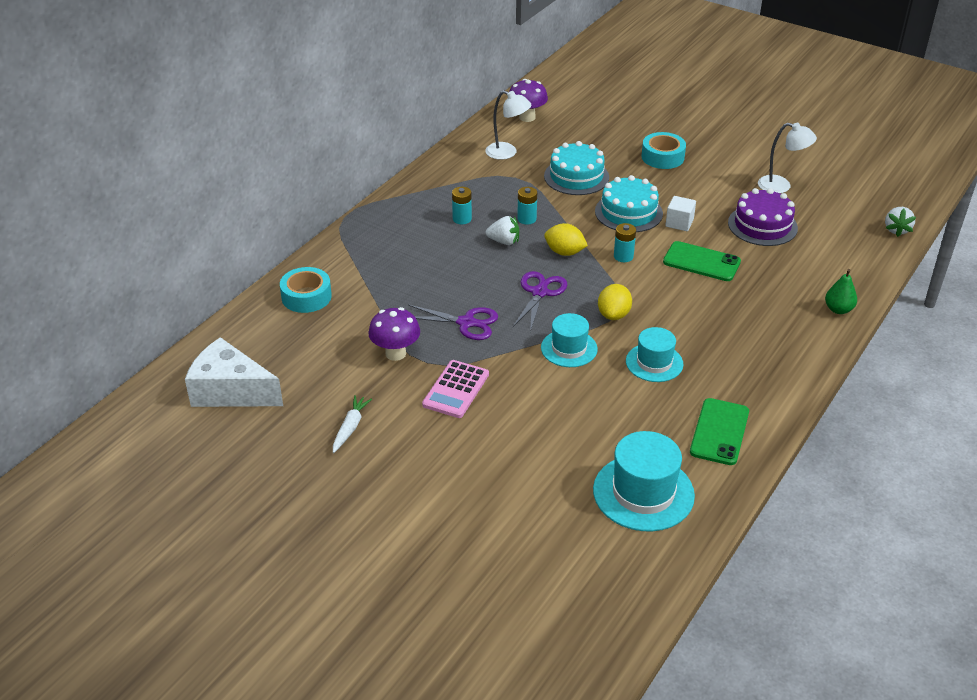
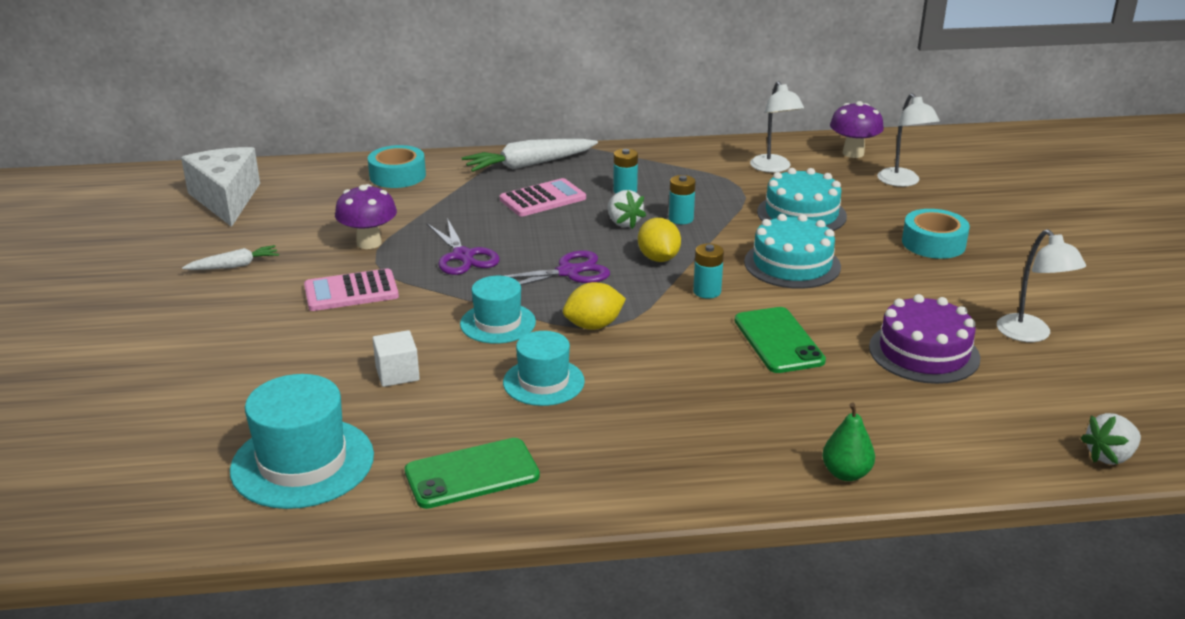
camera: 50 degrees right, 10 degrees down
white cube [665,196,696,231] -> white cube moved to [372,330,420,387]
none -> white carrot [462,139,598,172]
none -> pink calculator [500,178,586,216]
none -> white lamp [877,93,940,187]

